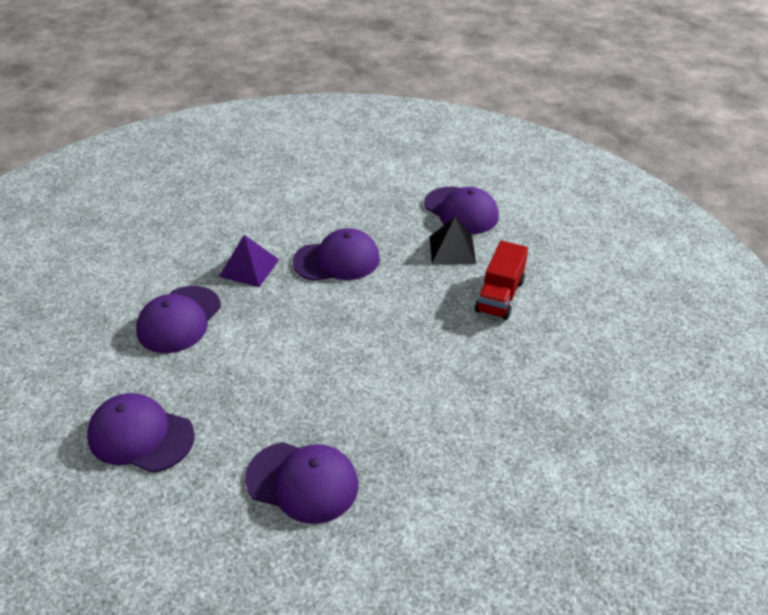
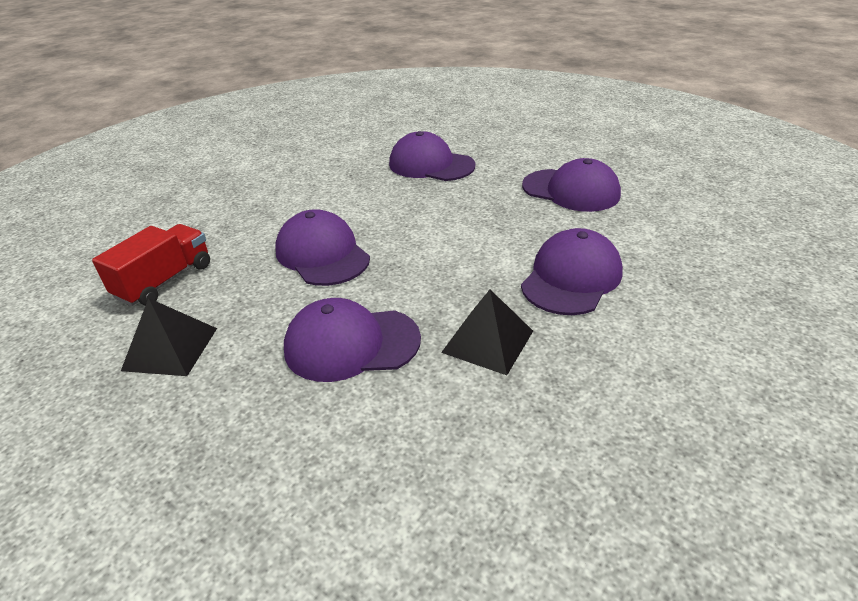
camera: 170 degrees left, 5 degrees down
purple pyramid [219,235,279,287] -> black pyramid [441,290,533,375]
purple cap [424,187,499,234] -> purple cap moved to [275,209,370,286]

